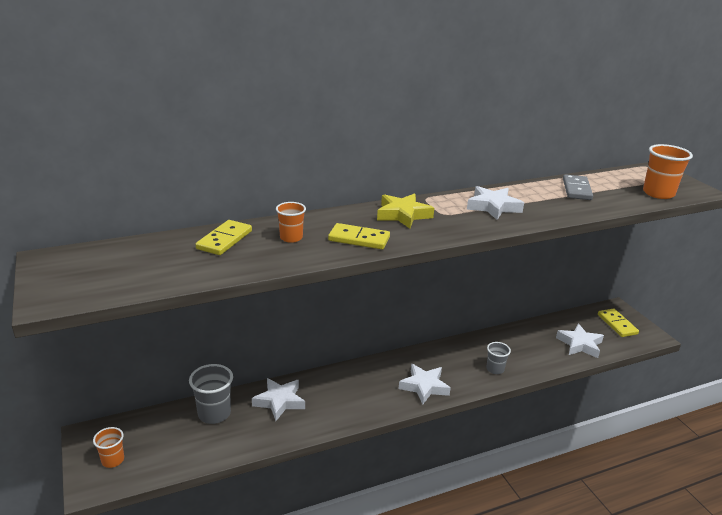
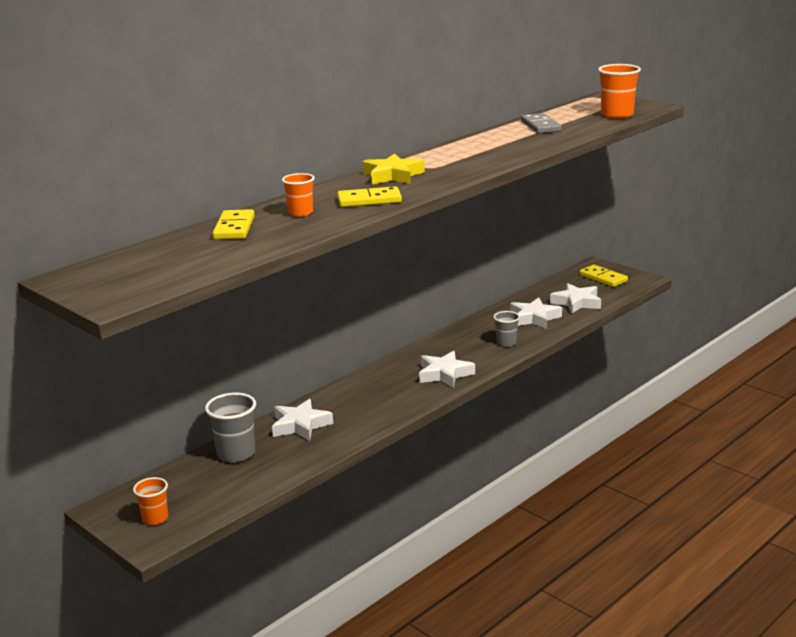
camera: 20 degrees left, 5 degrees down
white star [467,186,524,220] -> white star moved to [510,298,562,329]

